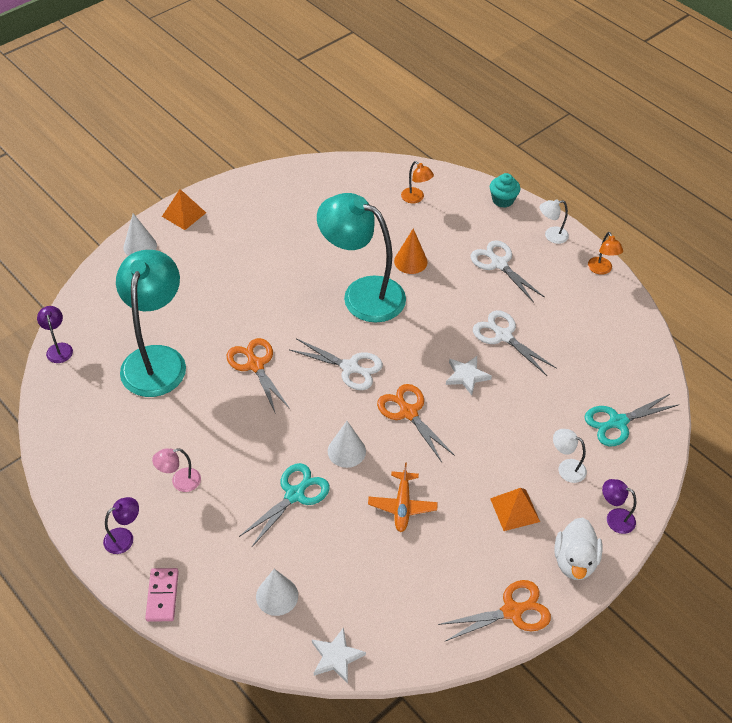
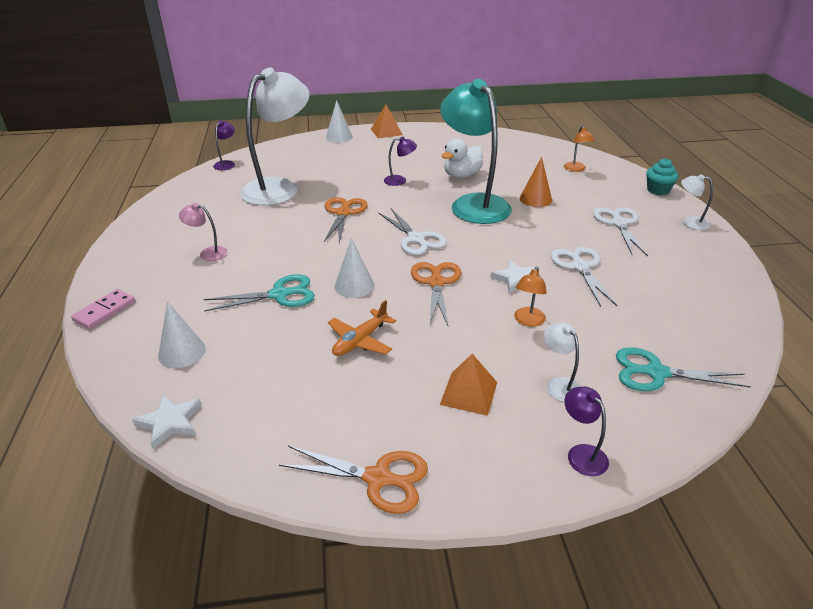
camera: 35 degrees right, 15 degrees down
purple lamp [103,497,139,554] -> purple lamp moved to [384,137,417,186]
turquoise lamp [116,250,186,397] -> white lamp [240,67,310,206]
white duck [554,518,603,580] -> white duck moved to [442,138,483,178]
orange lamp [588,232,623,275] -> orange lamp moved to [514,266,547,327]

